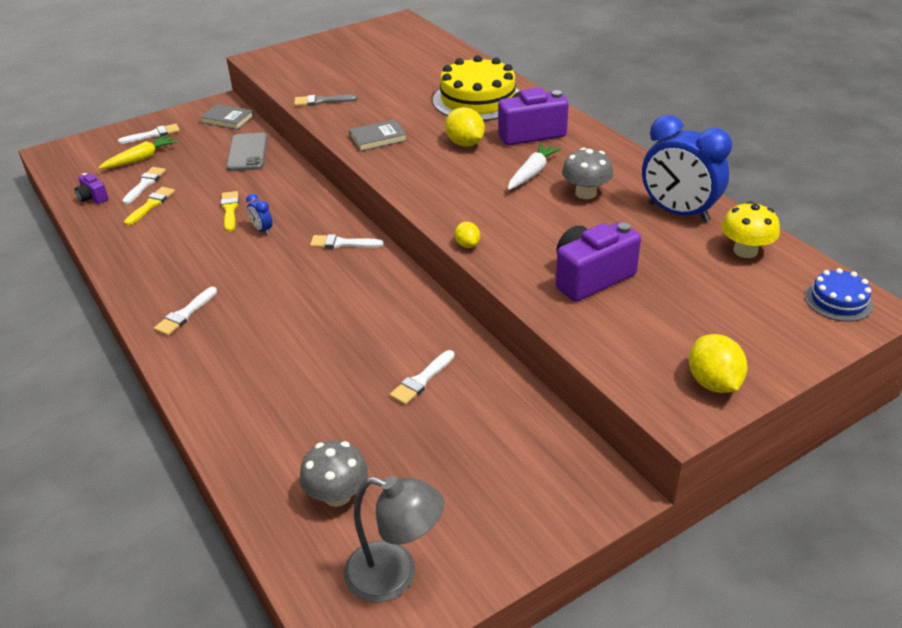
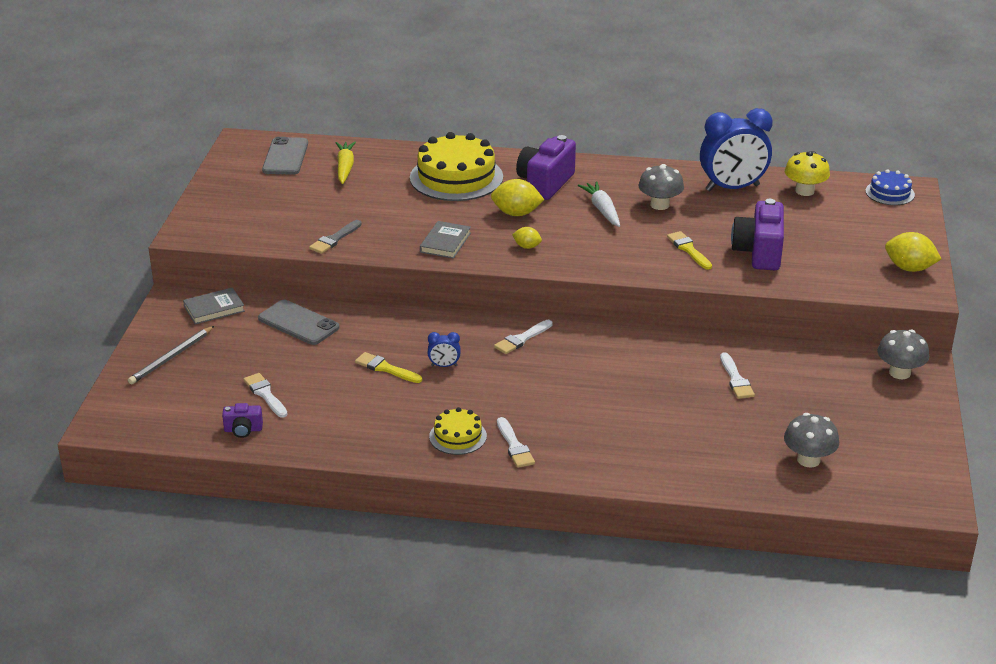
camera: 50 degrees left, 5 degrees down
yellow carrot [98,135,178,169] -> yellow carrot moved to [336,142,356,184]
white brush [118,124,180,144] -> grey pencil [128,326,214,384]
yellow brush [124,187,175,226] -> yellow brush moved to [667,231,712,270]
grey lamp [344,476,444,603] -> none
yellow lemon [455,222,480,248] -> yellow lemon moved to [512,227,542,249]
none -> grey phone [262,137,308,175]
none -> yellow cake [429,407,487,455]
none -> grey mushroom [877,329,929,379]

